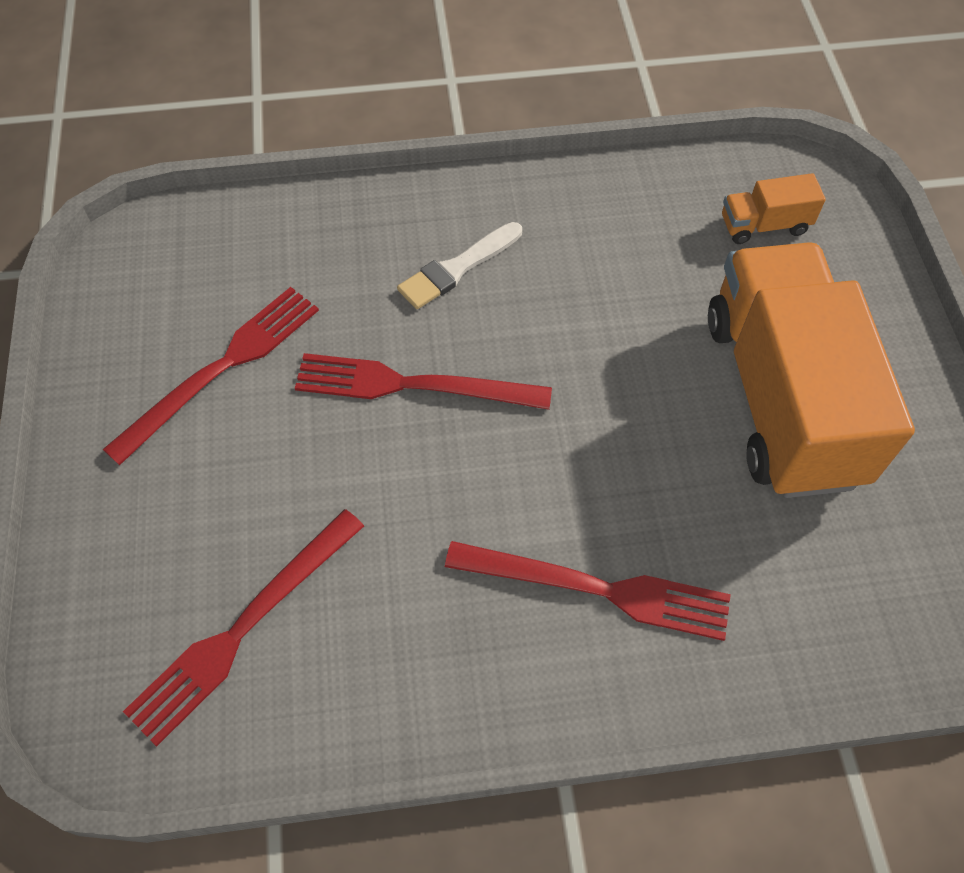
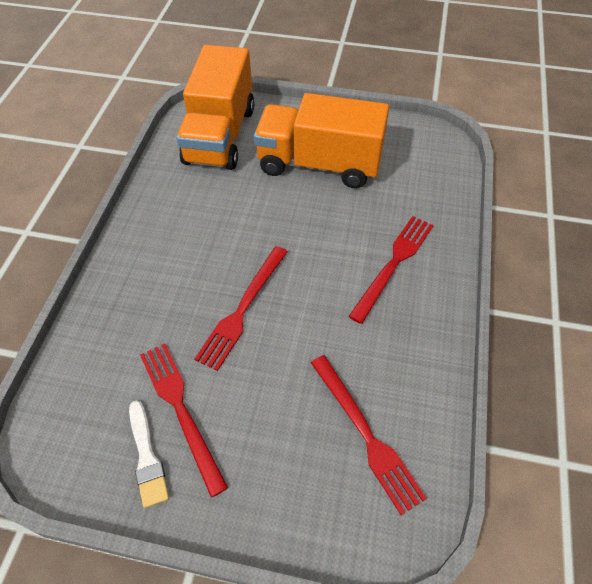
camera: 70 degrees left, 5 degrees down
white brush [397,222,522,309] -> white brush moved to [129,400,169,508]
orange truck [722,173,826,244] -> orange truck [176,45,254,170], size x2.46

